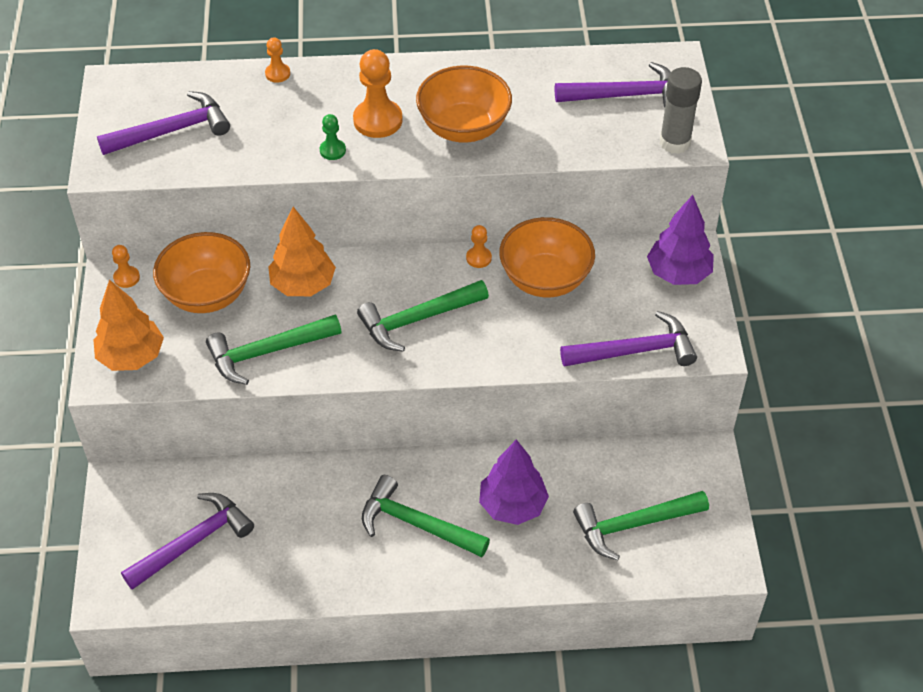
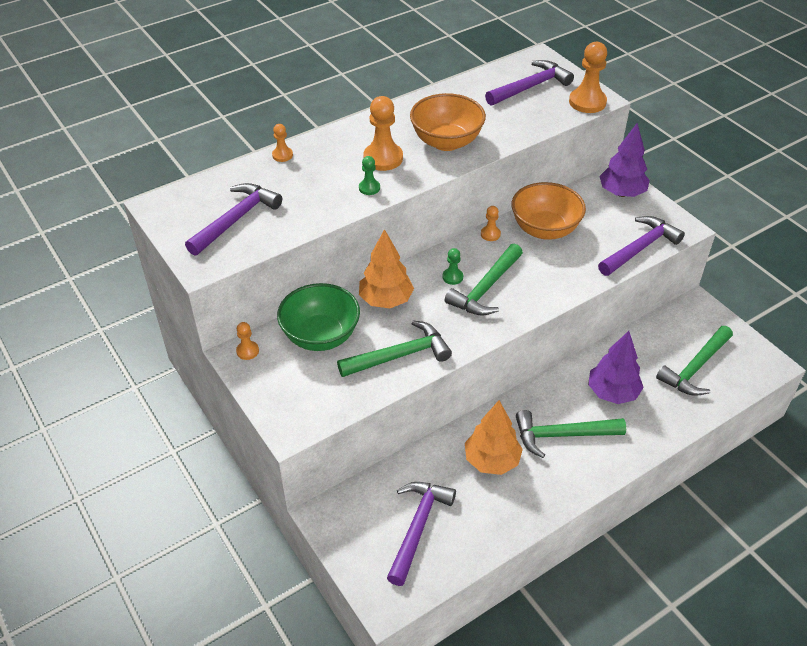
camera: 30 degrees left, 5 degrees down
orange tree [93,279,164,371] -> orange tree moved to [465,400,523,475]
orange bowl [153,232,250,313] -> green bowl [277,283,360,351]
green hammer [206,315,342,385] -> green hammer turned 150 degrees counterclockwise [337,320,452,377]
grey glue stick [660,67,702,154] -> orange pawn [569,42,607,113]
none -> green pawn [443,248,463,285]

